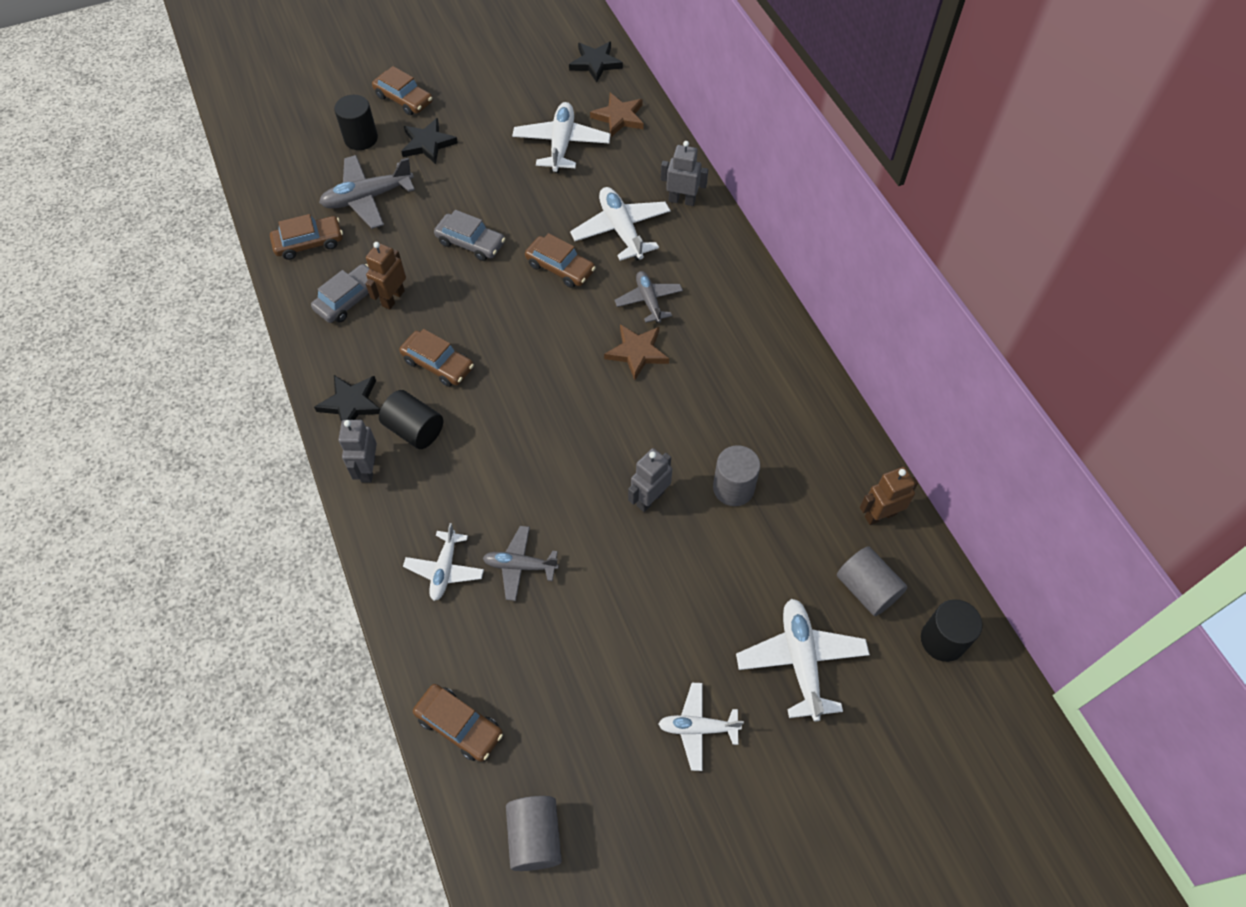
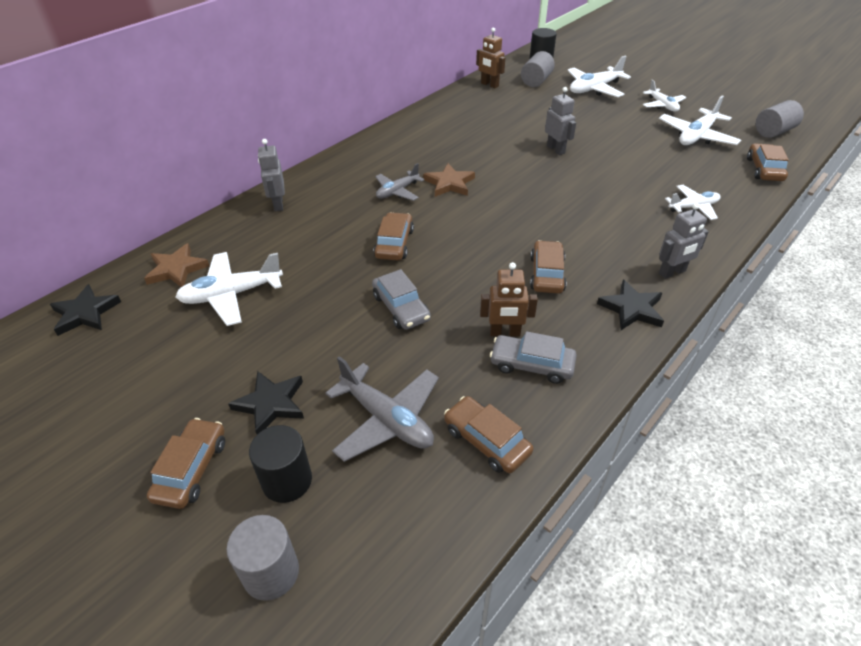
camera: 115 degrees left, 15 degrees down
black cylinder [379,390,443,449] -> none
grey car [434,210,505,261] -> grey car turned 150 degrees clockwise [372,269,431,330]
grey plane [483,526,559,601] -> none
white plane [570,187,671,261] -> white plane moved to [659,96,741,145]
grey robot [628,448,672,512] -> grey robot turned 135 degrees counterclockwise [545,87,576,155]
grey cylinder [713,445,760,506] -> grey cylinder moved to [226,515,299,601]

